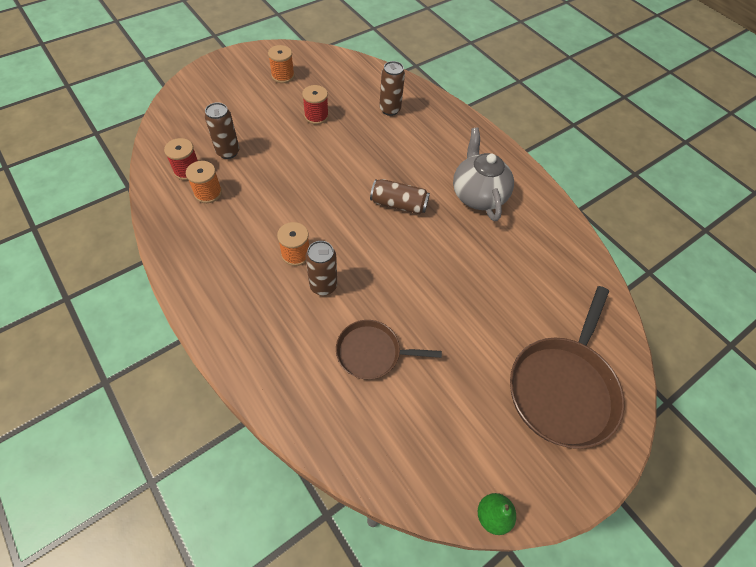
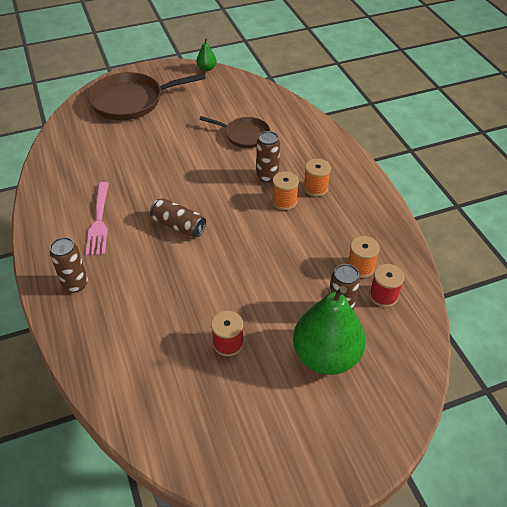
camera: 160 degrees left, 10 degrees down
orange spool [268,45,295,83] -> orange spool moved to [304,158,331,197]
brown can [379,61,405,116] -> brown can moved to [50,237,88,293]
grey teapot [453,128,514,221] -> pink fork [85,182,109,256]
brown pan [510,286,625,449] -> brown pan turned 150 degrees counterclockwise [88,72,206,120]
none -> green pear [293,286,366,375]

